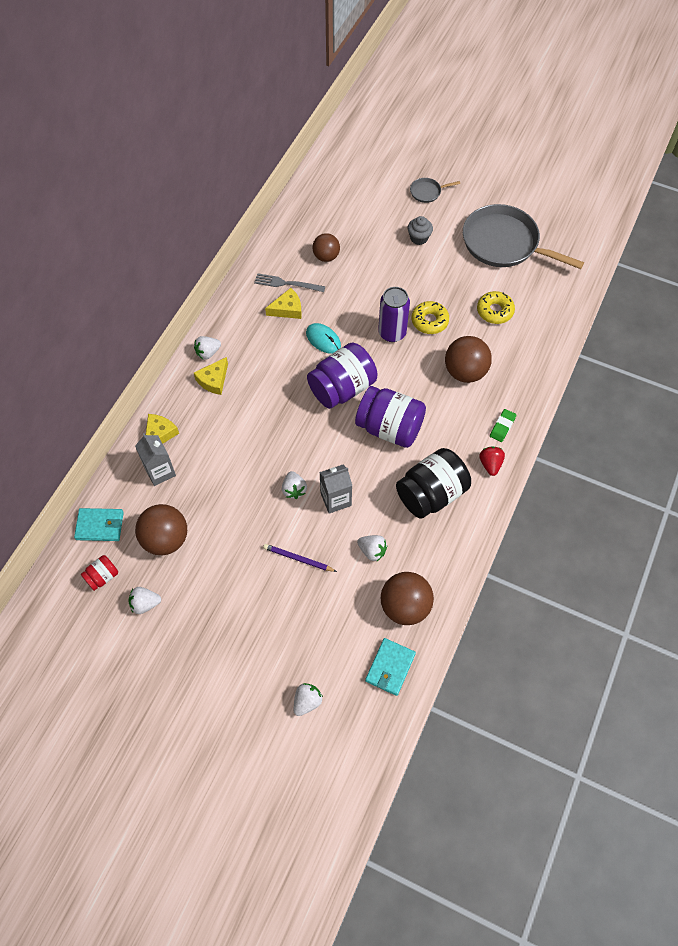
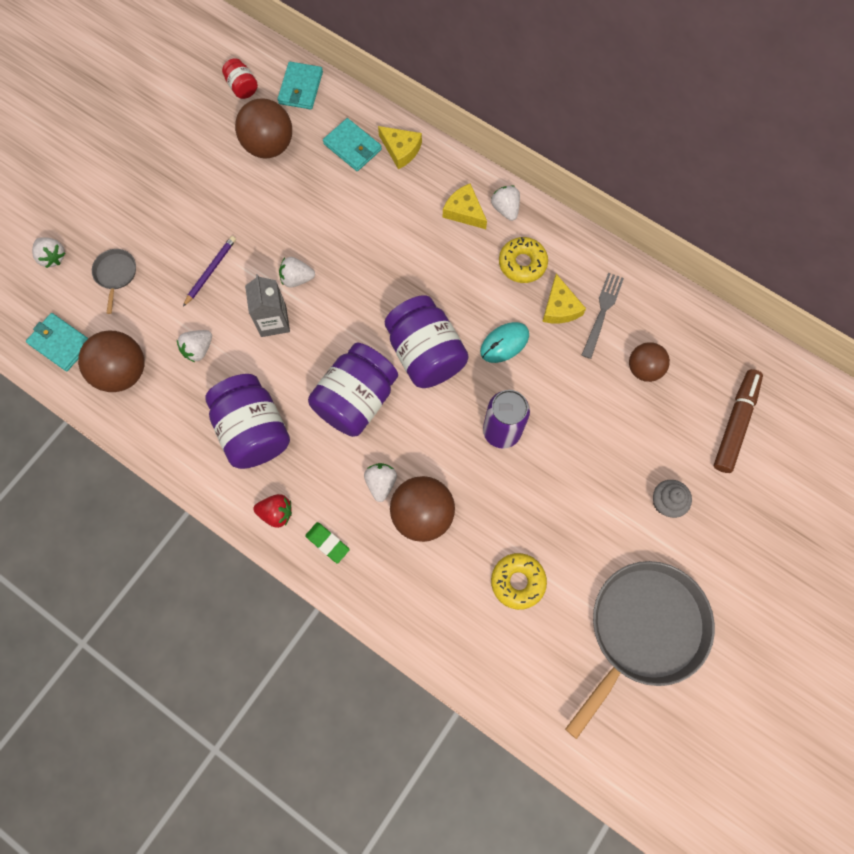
camera: 100 degrees right, 10 degrees up
white strawberry [129,587,161,614] -> white strawberry moved to [364,463,397,502]
grey carton [135,433,176,486] -> turquoise wallet [323,118,382,171]
black jar [396,448,471,519] -> purple jar [205,374,290,469]
grey pan [410,178,460,203] -> grey pan moved to [92,249,136,314]
yellow donut [412,301,449,334] -> yellow donut moved to [499,237,548,283]
none -> brown marker [714,369,763,473]

